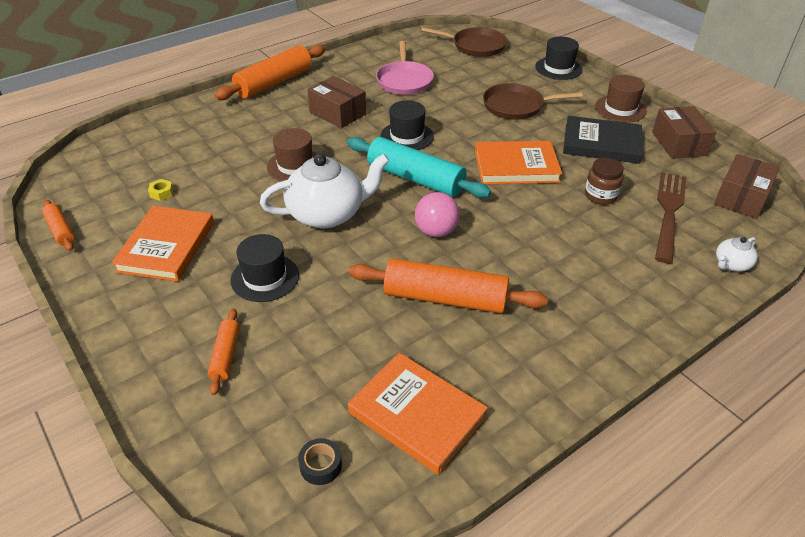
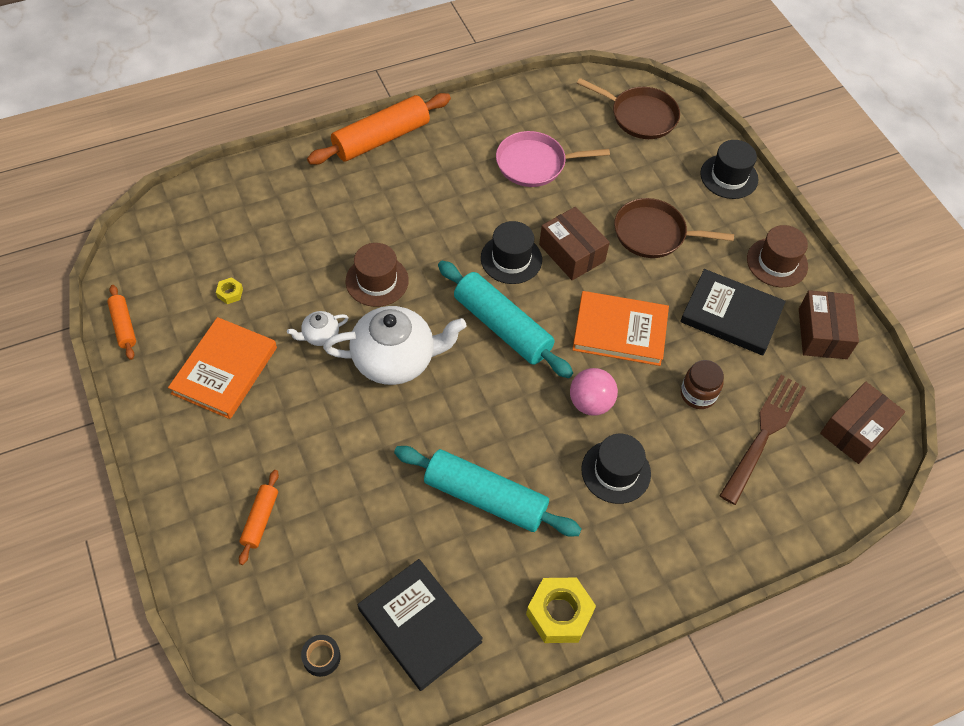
camera: 10 degrees right, 15 degrees up
black hat [230,234,299,302] -> black hat moved to [581,434,651,504]
brown box [307,76,366,128] -> brown box moved to [539,207,610,280]
orange rolling pin [348,258,548,313] -> turquoise rolling pin [394,446,581,537]
orange book [348,353,488,475] -> black book [358,559,483,691]
pink pan [376,41,434,95] -> pink pan turned 75 degrees clockwise [496,131,610,187]
pink ball [415,192,460,237] -> pink ball moved to [570,368,618,416]
white teapot [716,237,757,272] -> white teapot moved to [287,311,348,346]
none -> yellow nut [526,577,596,643]

